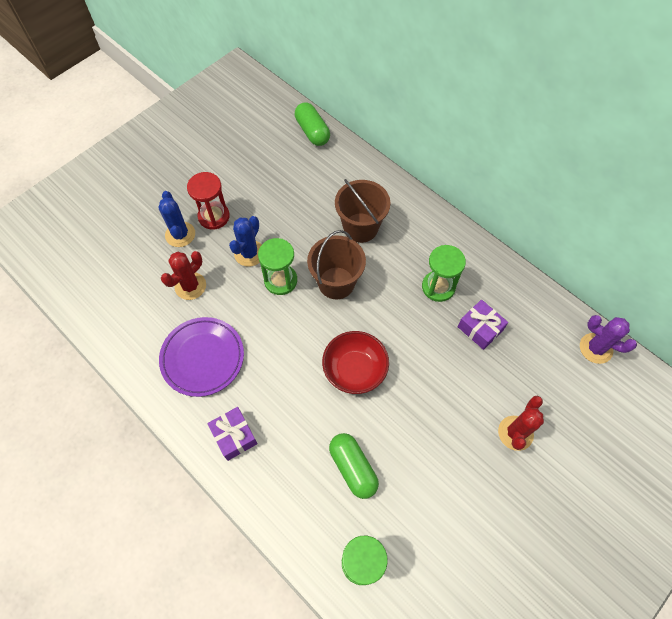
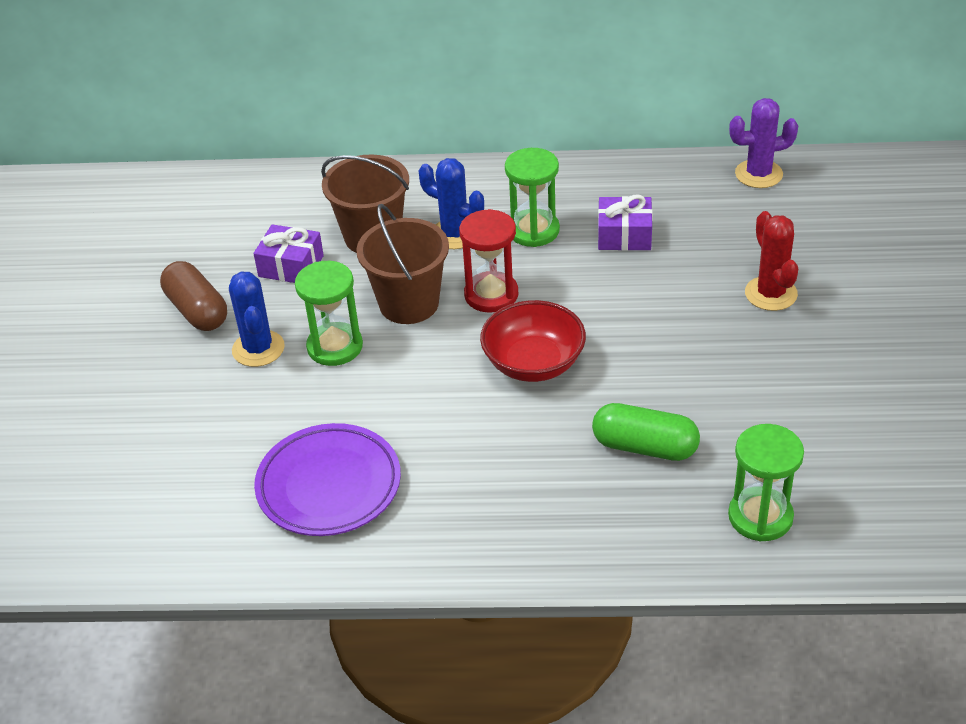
camera: 40 degrees left, 20 degrees down
blue cactus [158,191,195,247] -> blue cactus moved to [419,158,484,249]
red cactus [161,251,206,300] -> none
red hourglass [187,172,230,230] -> red hourglass moved to [459,209,519,313]
purple gift [208,407,257,461] -> purple gift moved to [254,224,324,283]
green capsule [295,102,330,146] -> none
none -> brown capsule [160,261,227,331]

